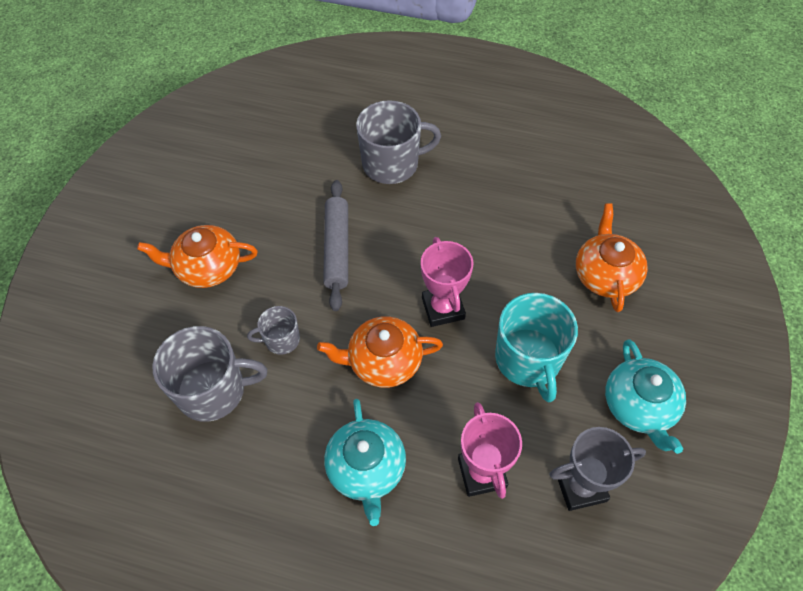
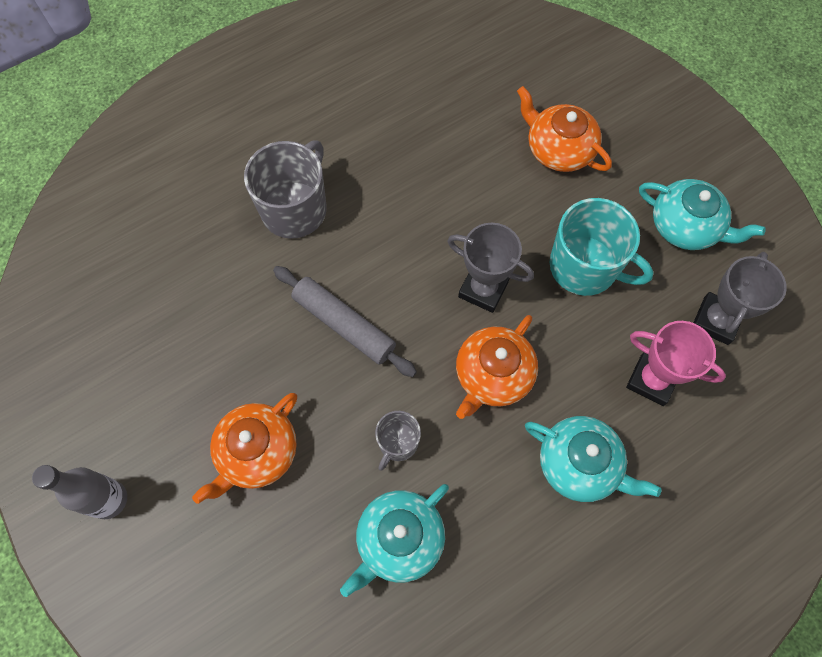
camera: 50 degrees left, 10 degrees up
grey mug [152,326,267,422] -> turquoise teapot [340,484,449,597]
pink trophy [421,237,473,327] -> grey trophy [448,223,534,313]
none -> grey bottle [32,465,127,519]

